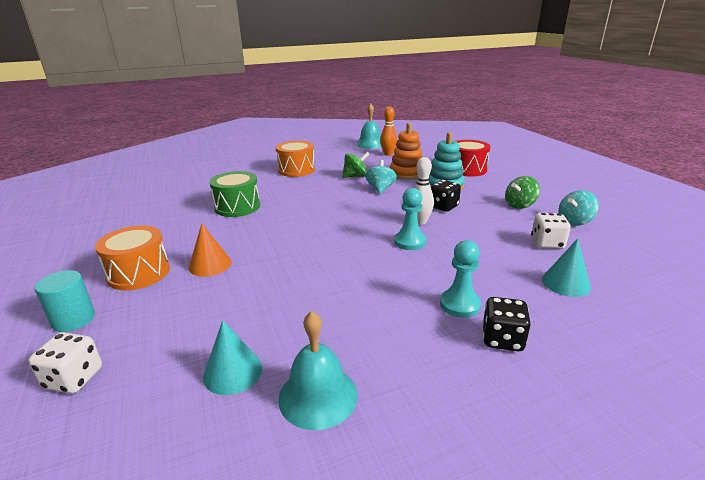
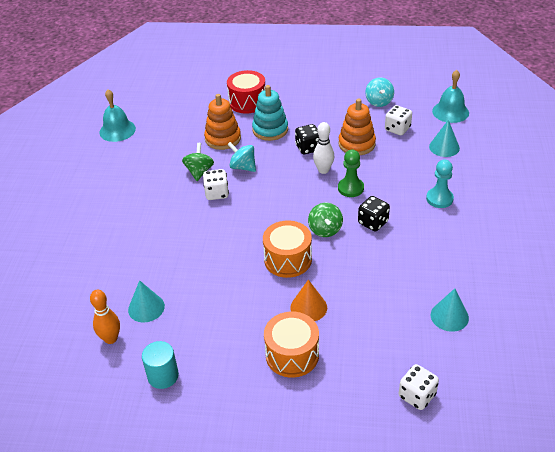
camera: 60 degrees left, 15 degrees up
turquoise cylinder [34,270,95,332] -> turquoise cylinder moved to [142,341,179,389]
green drum [209,171,260,217] -> none
orange drum [276,141,315,177] -> orange drum moved to [263,220,312,278]
turquoise bell [278,311,358,430] -> turquoise bell moved to [432,70,469,123]
orange bowling pin [380,106,397,156] -> orange bowling pin moved to [90,289,120,344]
turquoise pawn [394,188,426,250] -> green pawn [338,150,364,197]
black dice [482,297,531,351] -> black dice moved to [358,196,390,231]
green spinning top [505,176,540,209] -> green spinning top moved to [308,203,343,237]
none -> turquoise cone [128,280,165,322]
none -> white dice [203,169,229,200]
none -> orange stacking toy [338,99,376,155]

